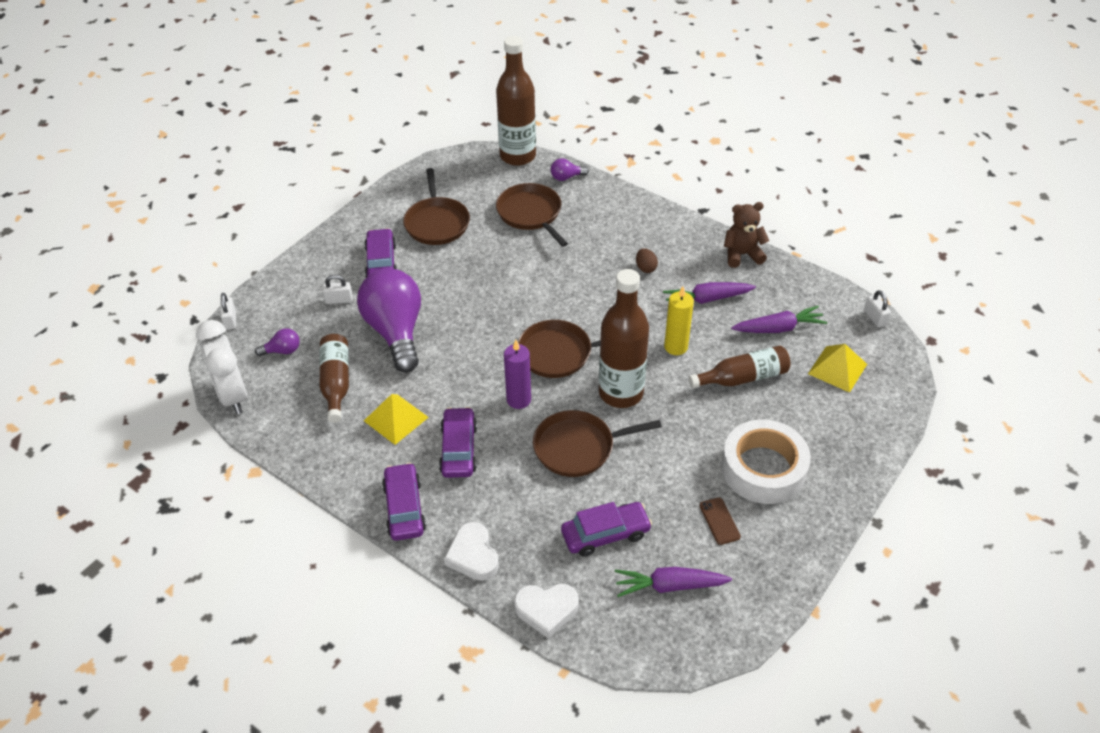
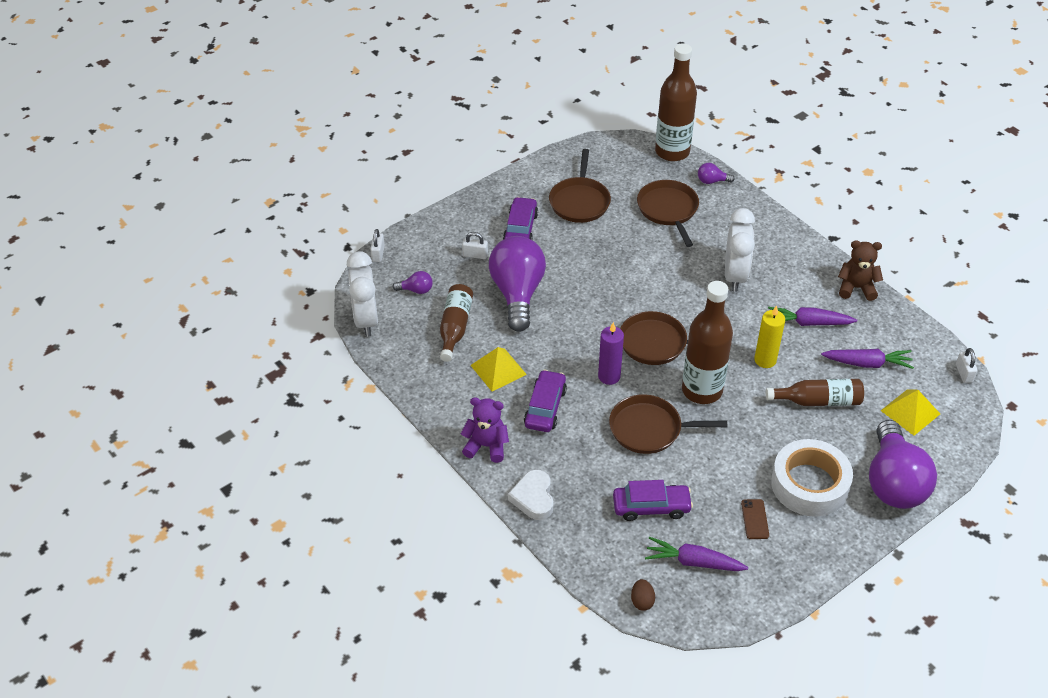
camera: 15 degrees right, 0 degrees up
purple car [382,463,426,541] -> purple teddy bear [461,397,509,463]
white heart [514,584,579,638] -> none
brown egg [636,248,658,273] -> brown egg moved to [631,579,655,611]
none -> white clock [725,208,755,292]
none -> purple light bulb [869,420,937,509]

